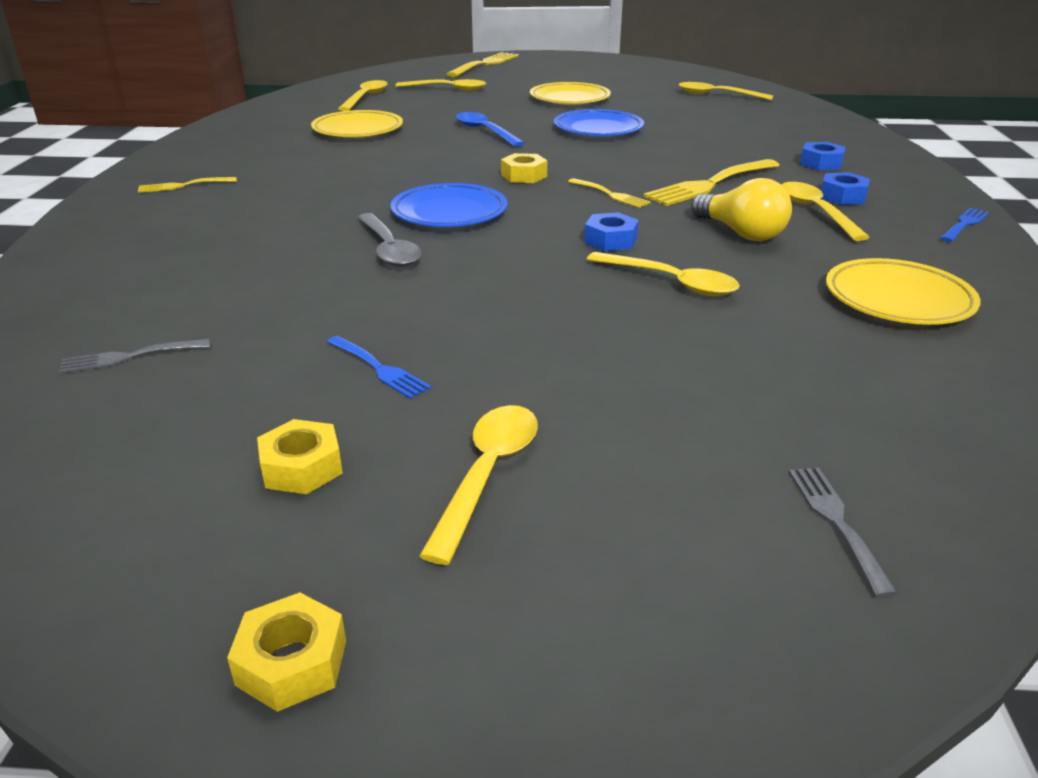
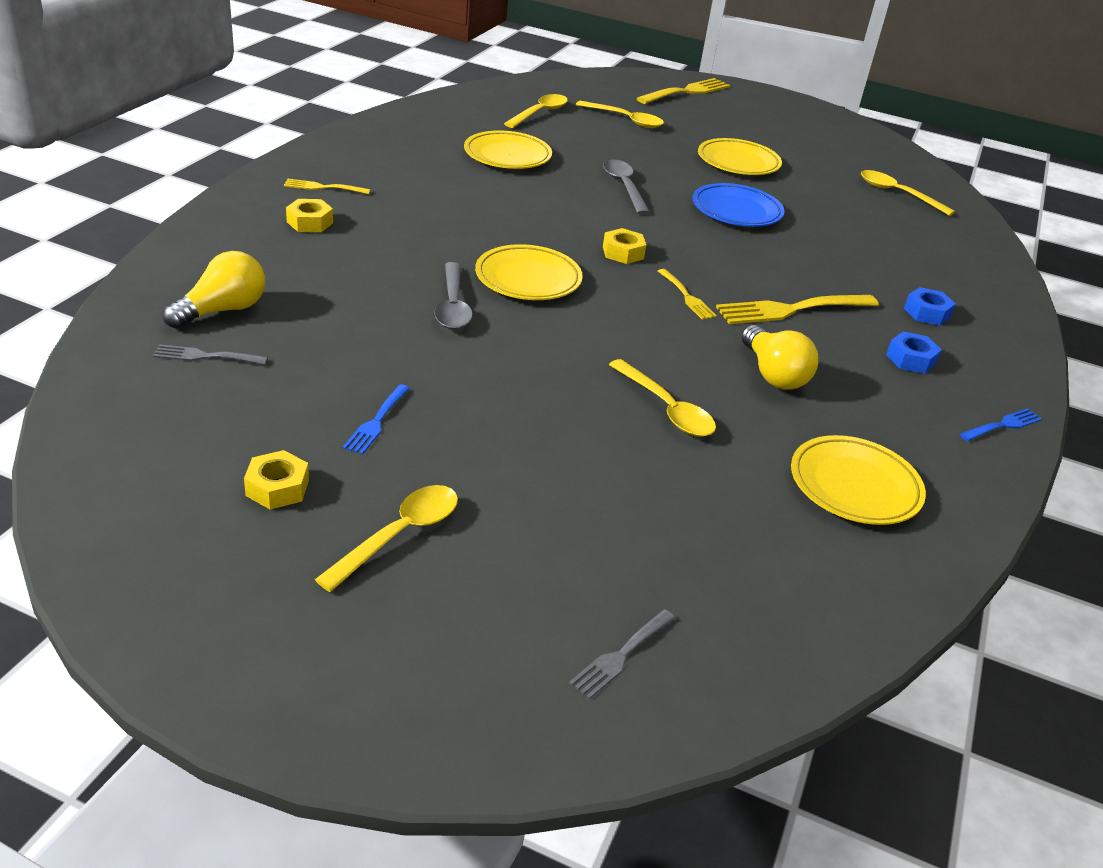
camera: 15 degrees right, 5 degrees up
yellow nut [227,592,346,712] -> yellow nut moved to [286,199,333,232]
blue fork [327,336,431,399] -> blue fork turned 45 degrees clockwise [343,384,410,455]
blue plate [390,183,508,227] -> yellow plate [475,244,583,300]
blue spoon [456,112,525,147] -> grey spoon [603,159,650,215]
blue nut [584,212,639,251] -> none
yellow spoon [782,182,870,241] -> none
grey fork [789,468,898,598] -> grey fork turned 150 degrees counterclockwise [569,609,675,699]
none -> yellow light bulb [163,251,265,329]

